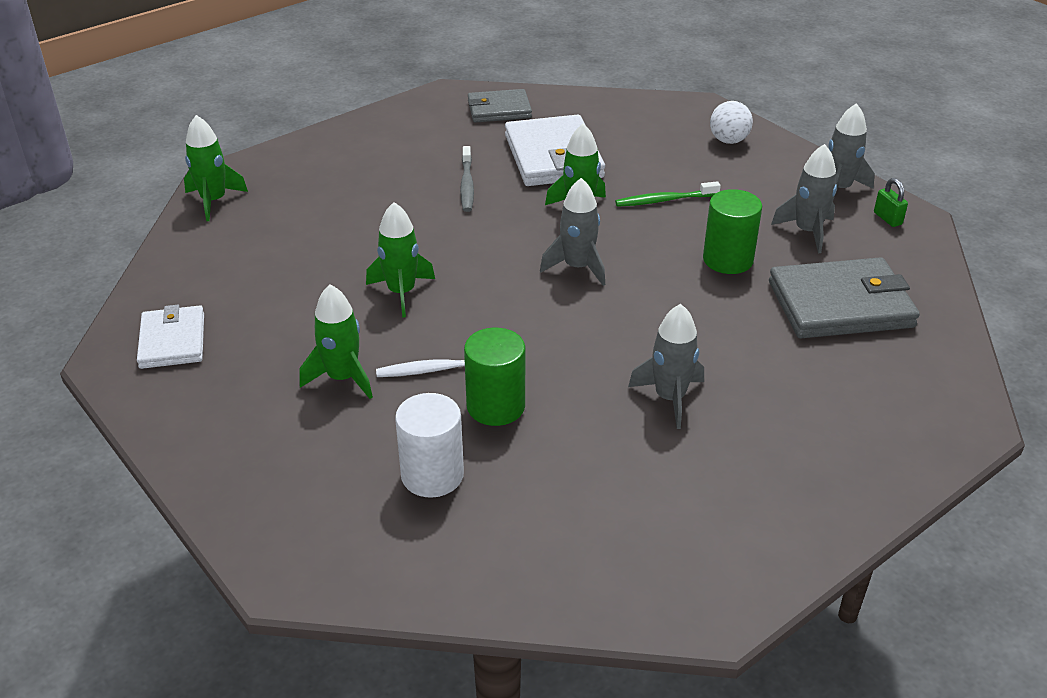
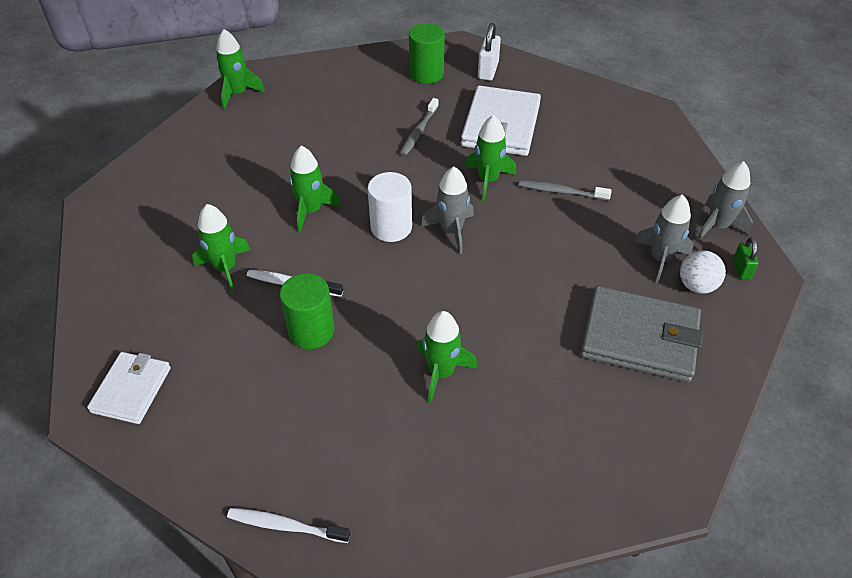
camera: 25 degrees right, 10 degrees up
white wallet [137,305,204,369] -> white wallet moved to [87,352,171,424]
white cylinder [395,393,464,498] -> white cylinder moved to [368,172,412,242]
grey wallet [468,89,532,123] -> white padlock [478,23,501,81]
green toothbrush [615,181,721,207] -> grey toothbrush [519,180,612,201]
grey rocket [628,304,704,429] -> green rocket [417,311,478,403]
green cylinder [703,189,762,274] -> green cylinder moved to [409,23,445,84]
white ball [710,101,753,144] -> white ball moved to [680,250,726,294]
none -> white toothbrush [227,508,350,543]

